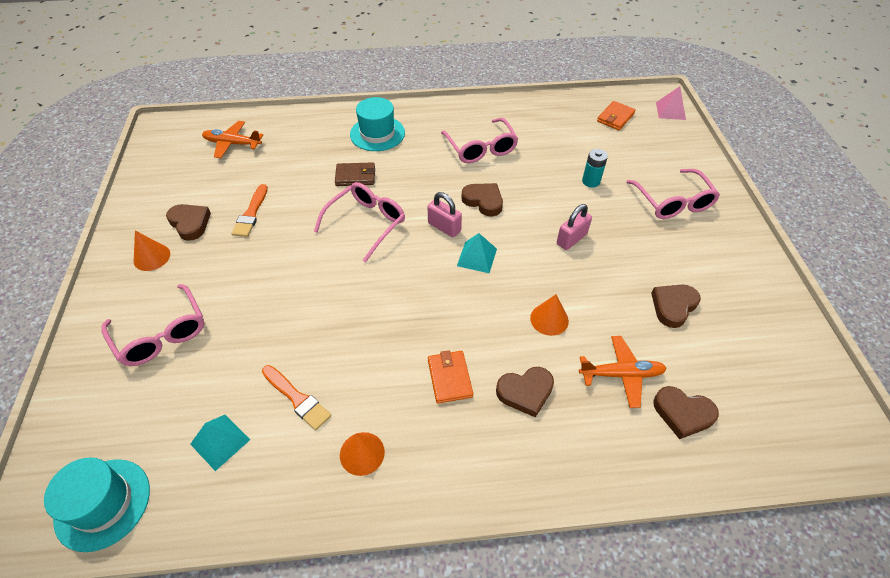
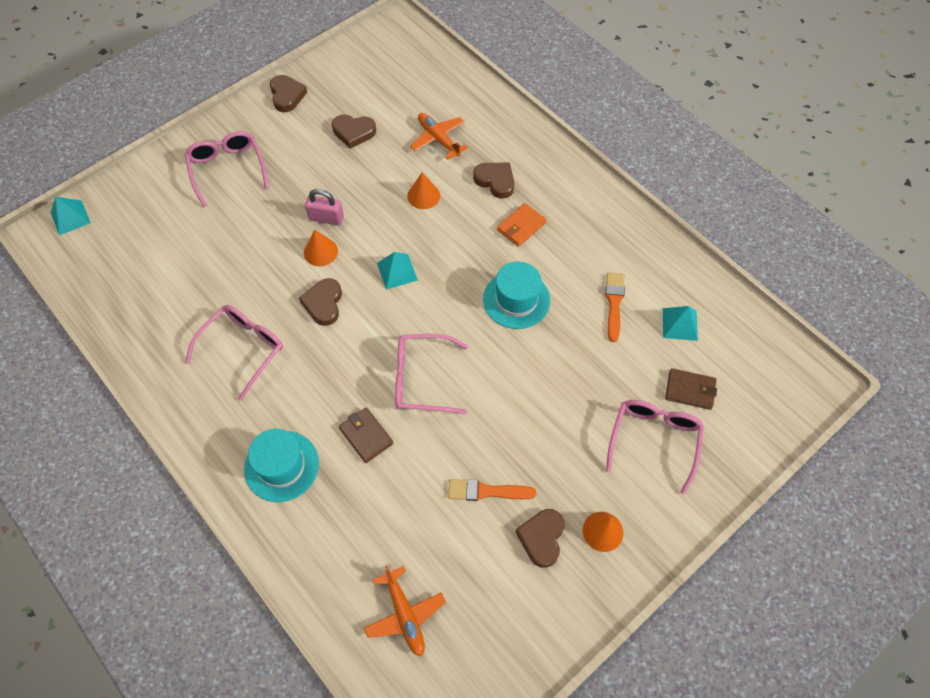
camera: 125 degrees left, 10 degrees up
turquoise hat [44,458,150,552] -> turquoise hat moved to [483,262,550,329]
orange brush [232,184,268,237] -> orange brush turned 150 degrees counterclockwise [448,479,536,501]
orange cone [340,432,385,476] -> orange cone moved to [304,230,338,266]
pink padlock [427,192,462,237] -> none
turquoise battery [582,149,608,188] -> none
orange wallet [597,101,636,130] -> none
pink glasses [626,169,720,219] -> pink glasses turned 60 degrees counterclockwise [185,131,269,207]
brown heart [653,386,719,439] -> brown heart moved to [270,75,307,112]
pink pyramid [656,86,686,120] -> turquoise pyramid [51,197,91,236]
none -> brown wallet [665,368,717,410]

